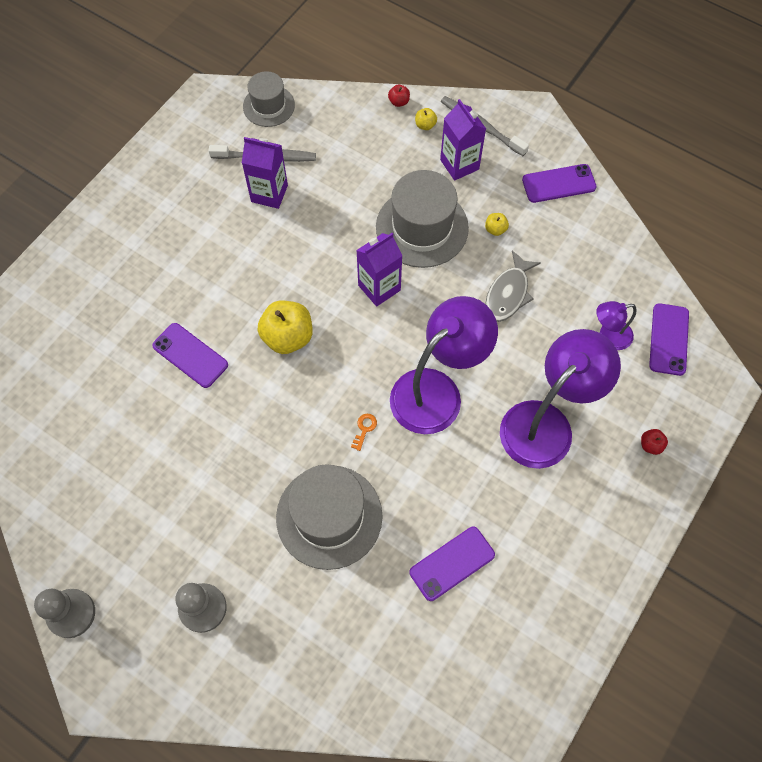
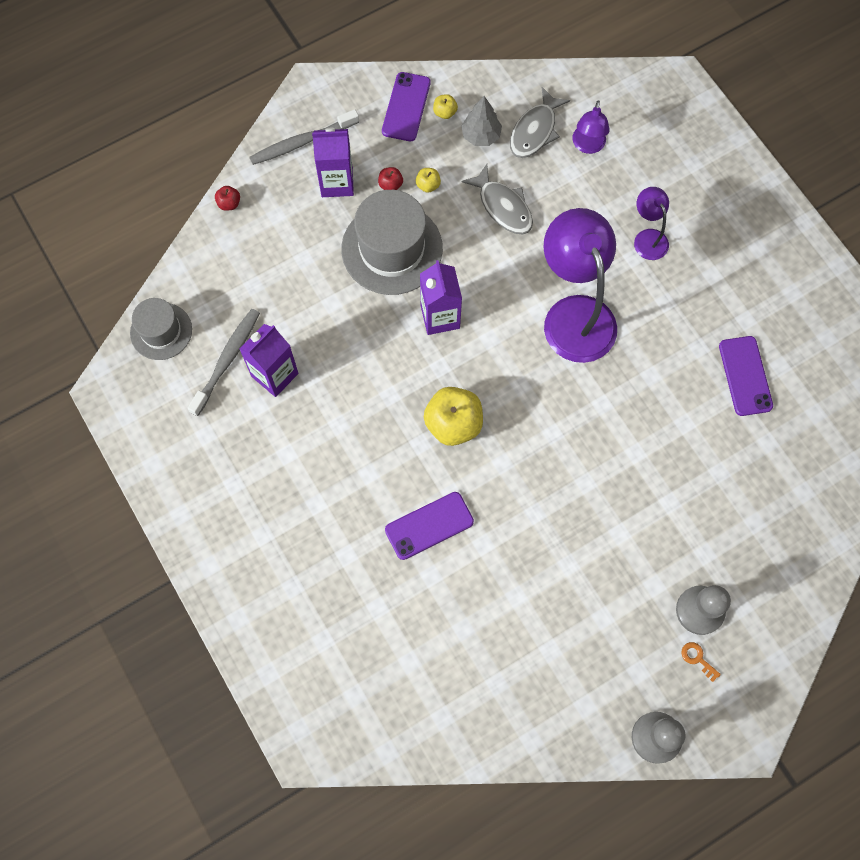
camera: 65 degrees left, 5 degrees up
grey hat [276,464,383,570] -> none
orange key [351,414,377,451] -> orange key moved to [681,642,721,682]
yellow apple [415,108,437,130] -> yellow apple moved to [433,94,458,119]
purple lamp [500,329,621,469] -> purple lamp [634,187,669,260], size x0.49
red apple [641,429,668,455] -> red apple moved to [378,167,403,190]
purple phone [649,303,689,376] -> none
none -> grey tree [461,96,502,146]
none -> grey fish [510,87,570,158]

